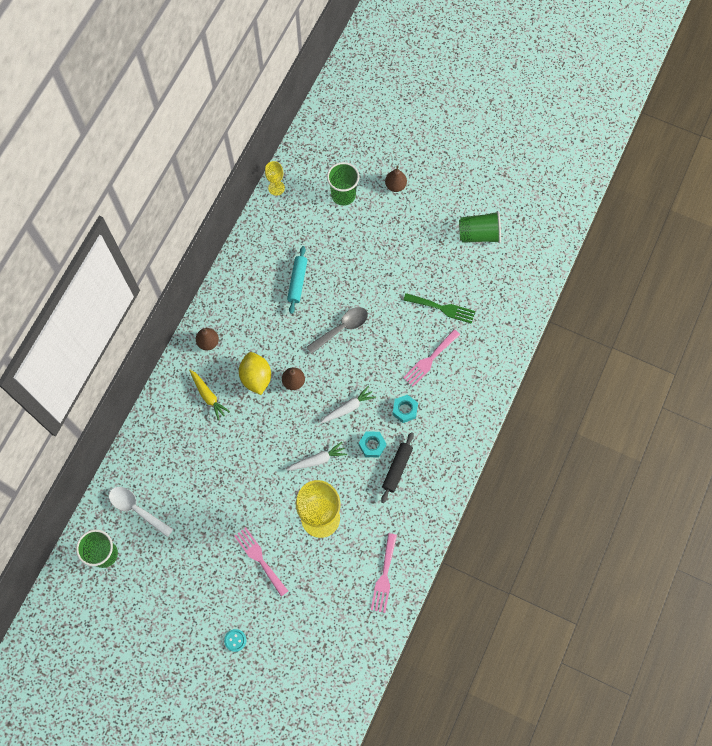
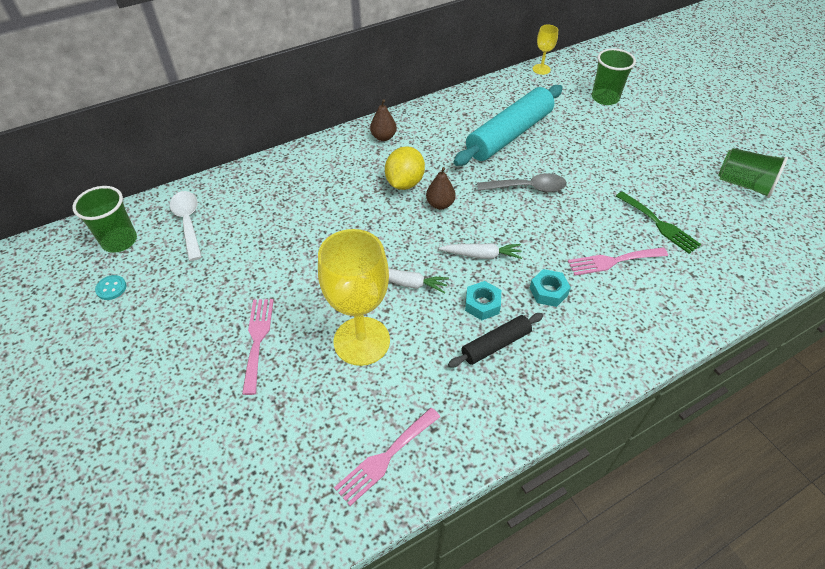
camera: 35 degrees right, 20 degrees down
yellow carrot [189,370,230,420] -> none
turquoise button [224,629,246,652] -> turquoise button moved to [95,275,127,300]
turquoise rolling pin [287,246,307,314] -> turquoise rolling pin [454,85,563,166], size x1.95
brown pear [385,165,407,192] -> none

